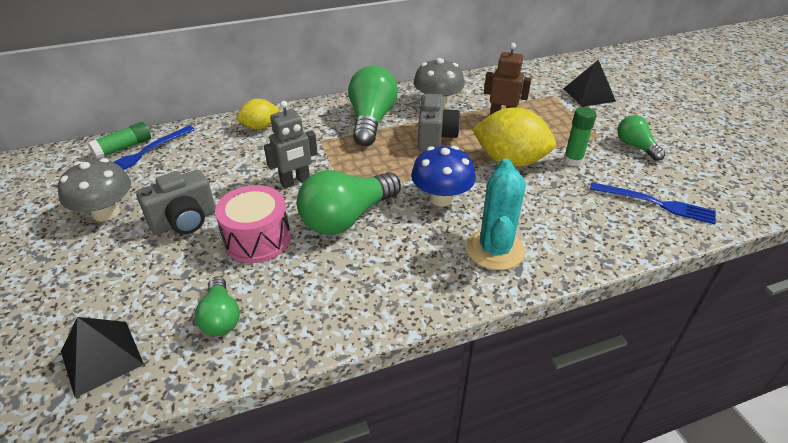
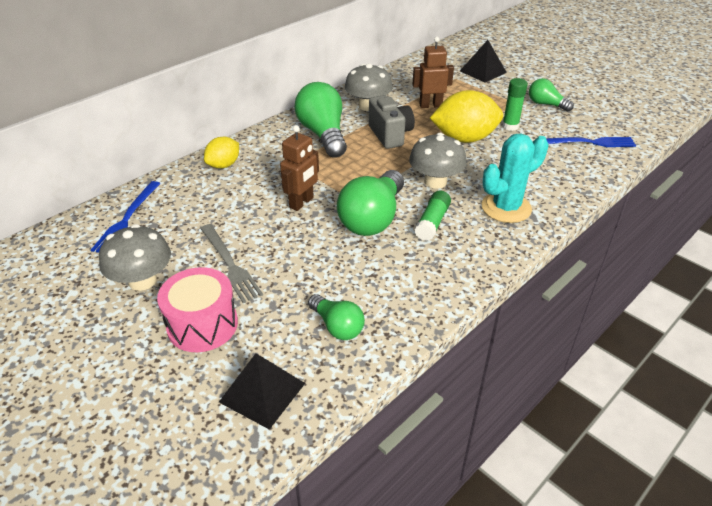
camera: 25 degrees left, 0 degrees up
green glue stick [87,122,151,160] -> green glue stick moved to [415,191,451,241]
grey camera [136,170,216,235] -> grey fork [200,224,263,303]
pink drum [215,185,291,263] -> pink drum moved to [157,267,238,352]
grey robot [264,101,318,188] -> brown robot [280,125,319,211]
blue mushroom [411,146,476,207] -> grey mushroom [409,133,467,189]
turquoise cactus [466,158,526,270] -> turquoise cactus turned 75 degrees clockwise [482,133,549,223]

